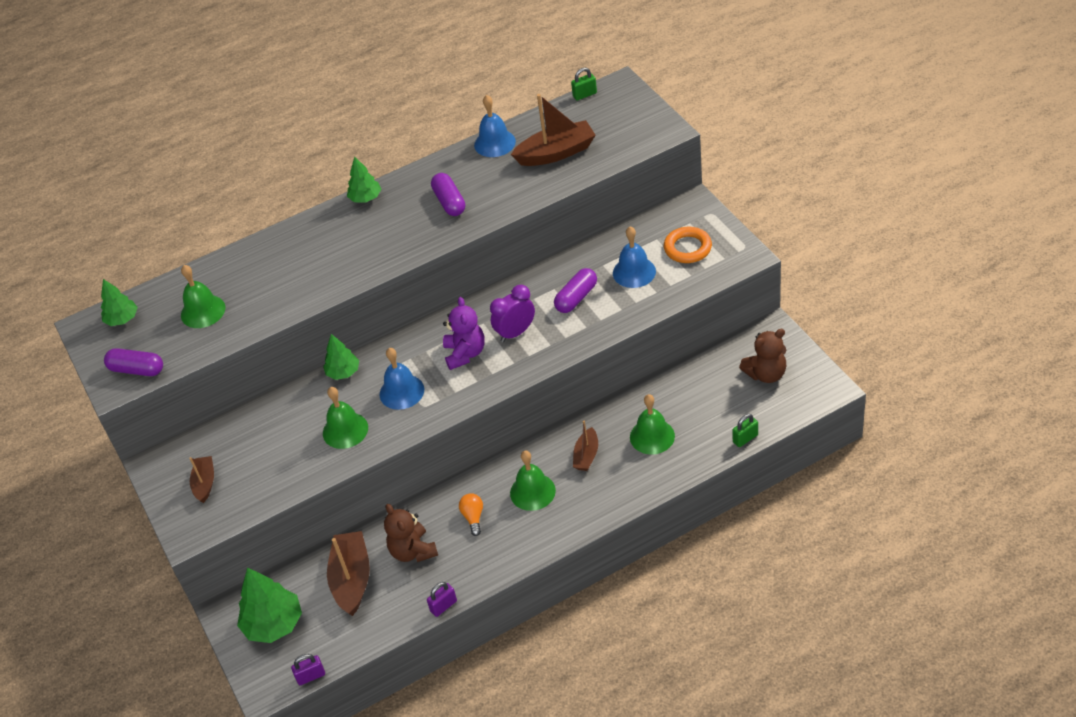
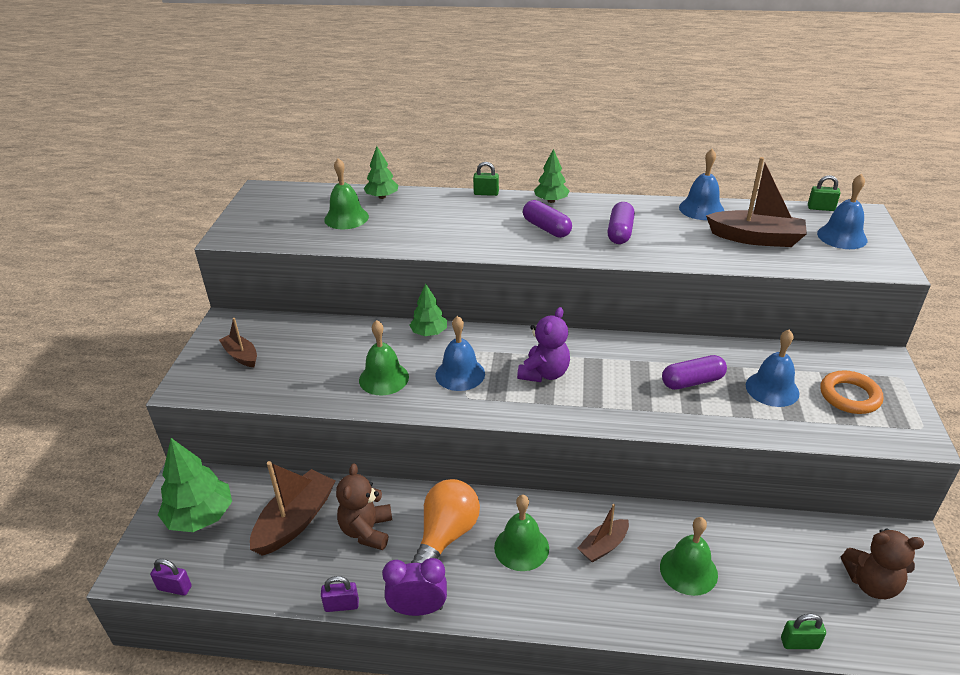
camera: 30 degrees right, 10 degrees down
green tree [101,279,138,326] -> green tree moved to [364,146,398,199]
purple capsule [104,348,163,376] -> purple capsule moved to [523,200,572,238]
brown boat [189,456,214,503] -> brown boat turned 75 degrees counterclockwise [219,318,257,368]
orange light bulb [459,493,483,536] -> orange light bulb [411,479,480,563], size x1.95
purple clock [490,285,535,342] -> purple clock moved to [382,558,447,616]
none -> green padlock [473,162,499,196]
none -> blue bell [817,174,867,249]

